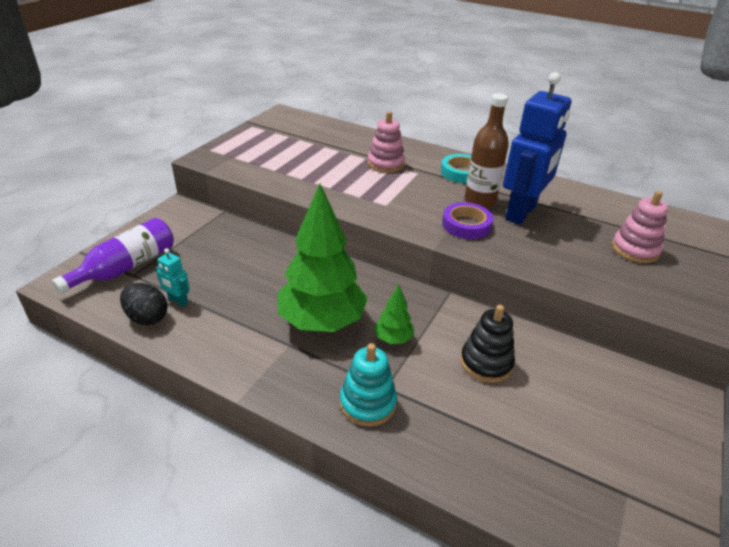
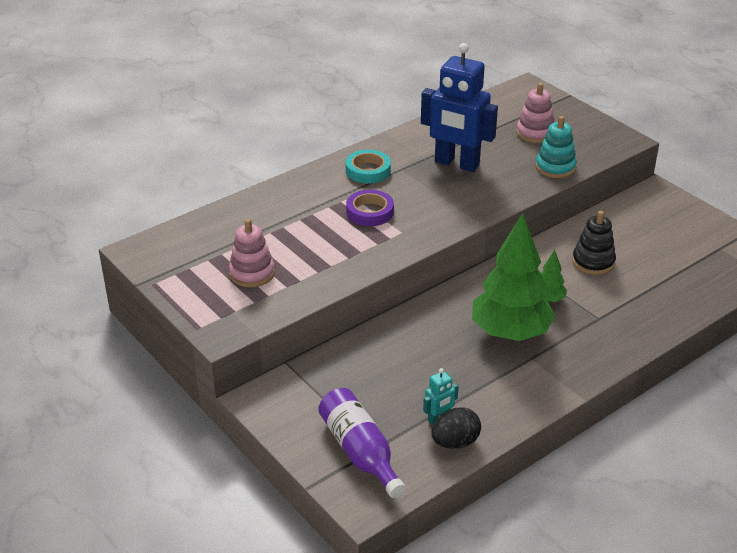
camera: 65 degrees left, 0 degrees up
turquoise stacking toy [340,343,397,427] -> turquoise stacking toy moved to [536,116,577,178]
pink stacking toy [367,111,405,173] -> pink stacking toy moved to [229,219,275,287]
purple tape [442,202,493,239] -> purple tape moved to [346,190,394,226]
brown bottle [464,93,509,208] -> none
blue robot [503,72,571,225] -> blue robot turned 150 degrees clockwise [421,43,498,172]

